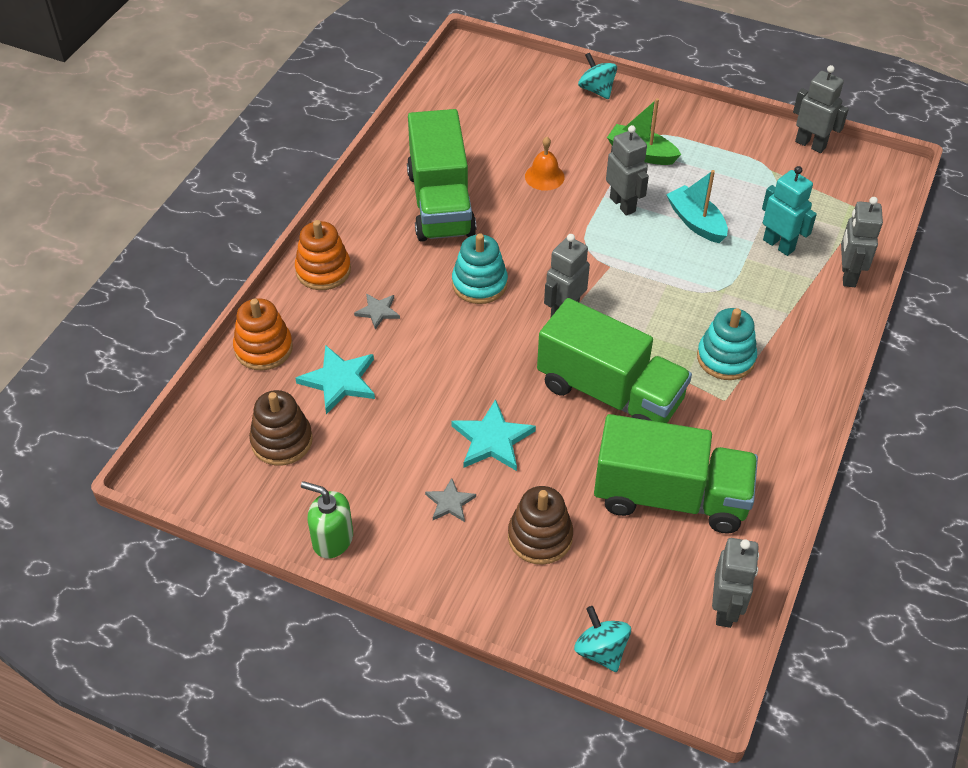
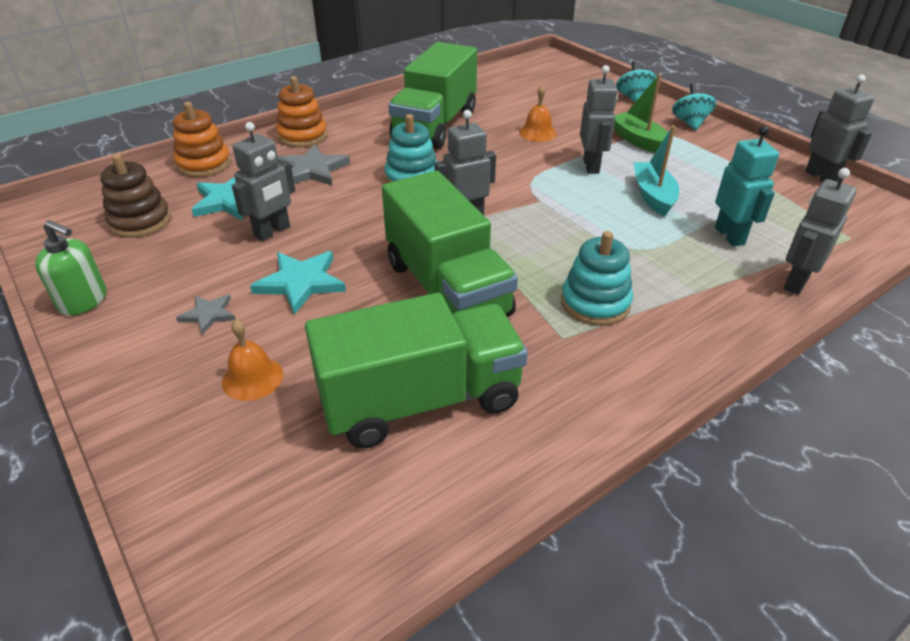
camera: 30 degrees right, 10 degrees down
green soap dispenser [301,481,353,558] -> green soap dispenser turned 150 degrees clockwise [35,220,107,316]
grey star [354,293,400,330] -> grey star [278,144,350,185], size x1.72
brown stacking toy [508,486,573,565] -> orange bell [222,320,283,401]
turquoise spinning top [574,606,631,672] -> turquoise spinning top moved to [672,84,717,130]
green truck [594,414,758,533] -> green truck turned 60 degrees counterclockwise [305,293,528,449]
grey robot [712,538,759,628] -> grey robot moved to [232,122,295,241]

